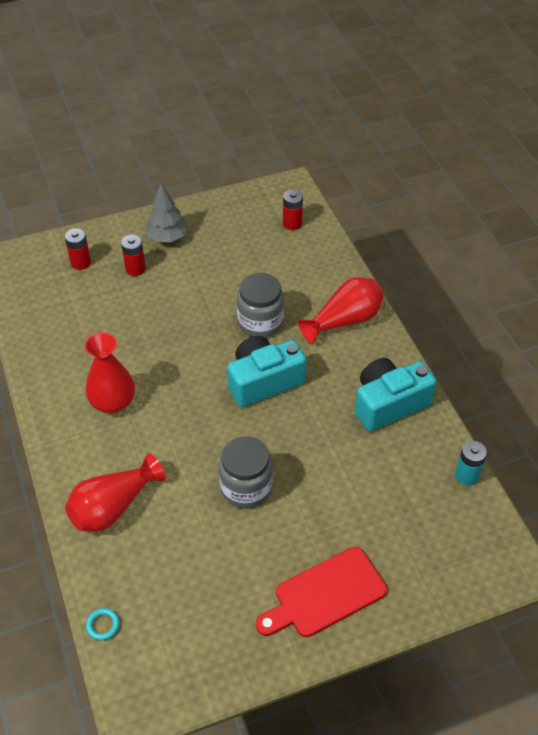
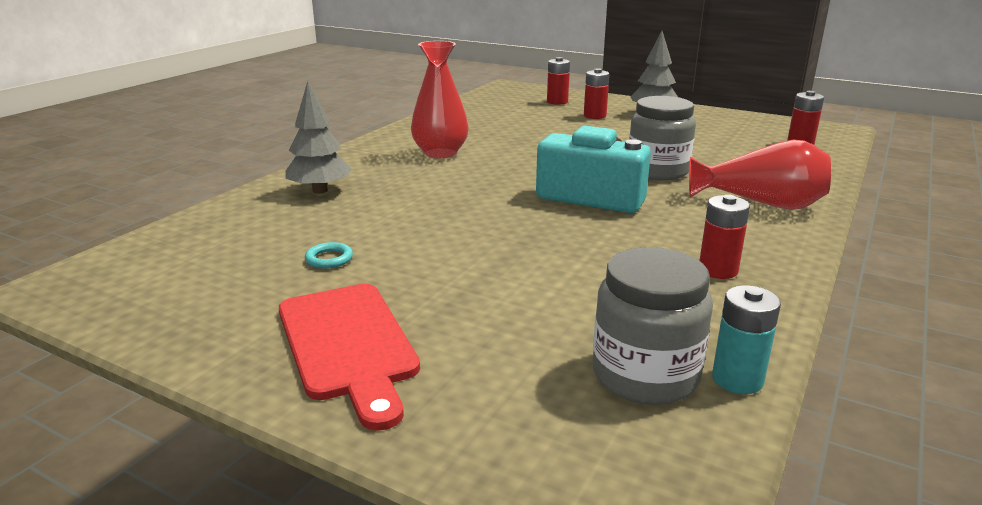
camera: 50 degrees right, 25 degrees down
red vase [65,453,165,532] -> grey tree [285,81,352,194]
turquoise ring [86,608,120,640] -> turquoise ring moved to [305,242,353,269]
grey jar [219,436,273,509] -> grey jar moved to [593,247,713,405]
red cutting board [256,547,387,637] -> red cutting board turned 135 degrees counterclockwise [279,283,420,431]
turquoise camera [355,358,436,432] -> red battery [699,195,750,279]

